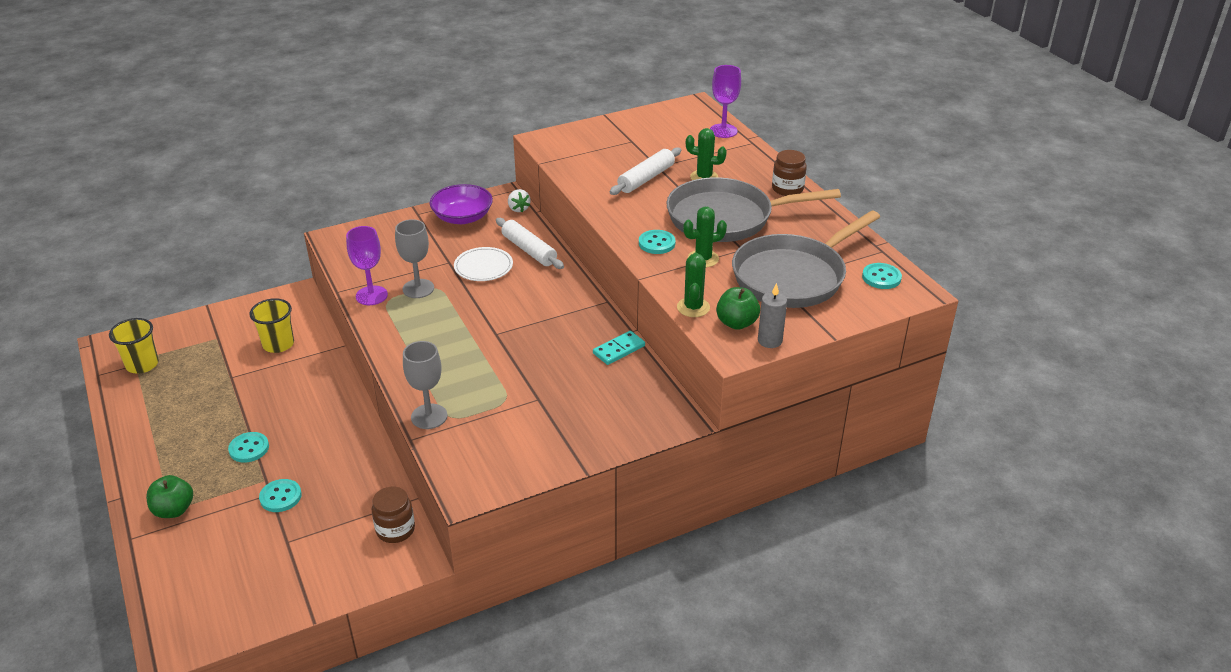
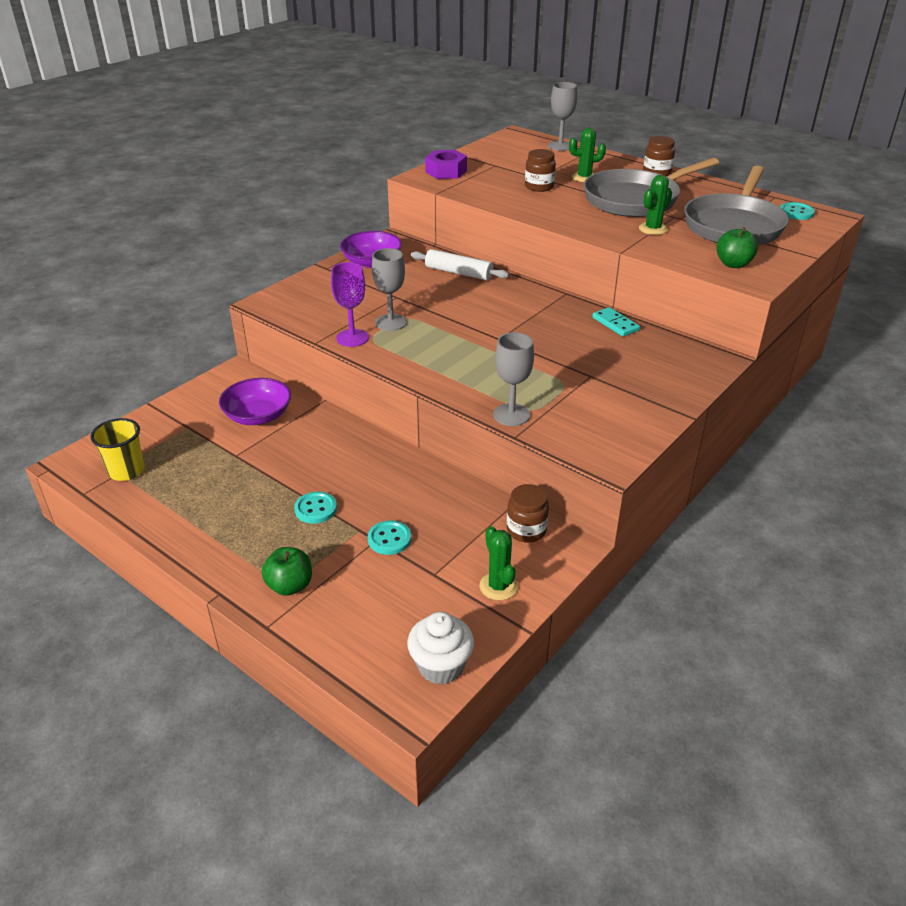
camera: 25 degrees left, 0 degrees up
yellow cup [249,298,294,353] -> purple bowl [219,378,291,425]
white plate [454,247,513,281] -> none
white strawberry [508,189,530,212] -> none
turquoise domino [593,331,645,365] -> turquoise domino turned 60 degrees counterclockwise [592,307,640,337]
white rolling pin [610,147,681,195] -> brown jar [525,149,556,192]
turquoise button [639,230,676,254] -> none
green cactus [677,252,710,317] -> green cactus moved to [480,526,518,600]
purple goblet [710,65,741,138] -> grey goblet [548,82,577,151]
grey candle [758,283,787,348] -> none
none -> white cupcake [407,612,474,685]
none -> purple nut [425,150,467,179]

